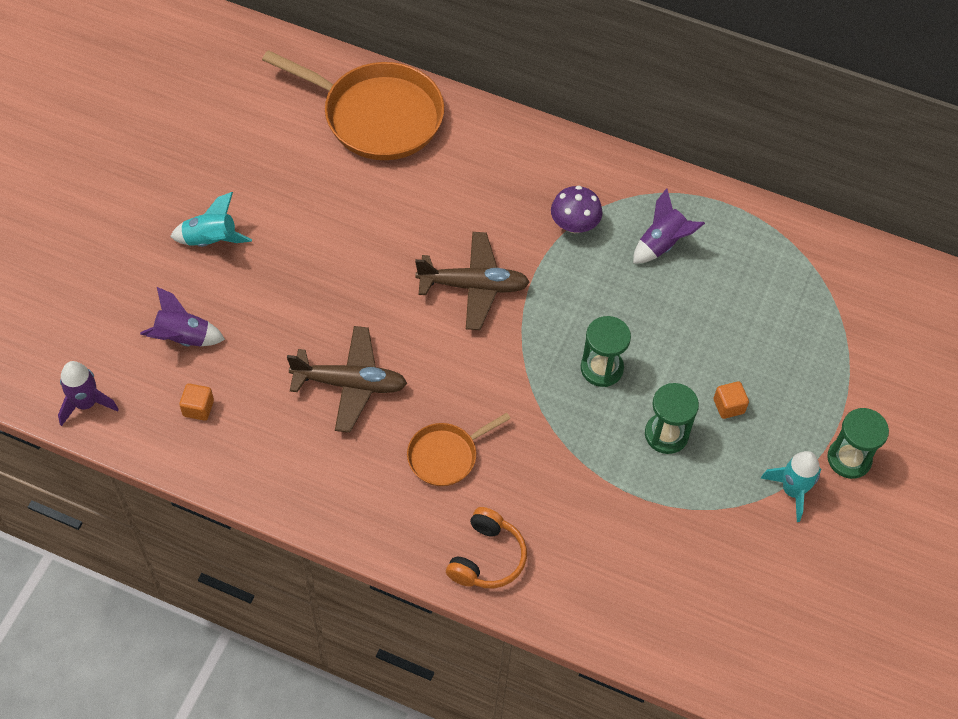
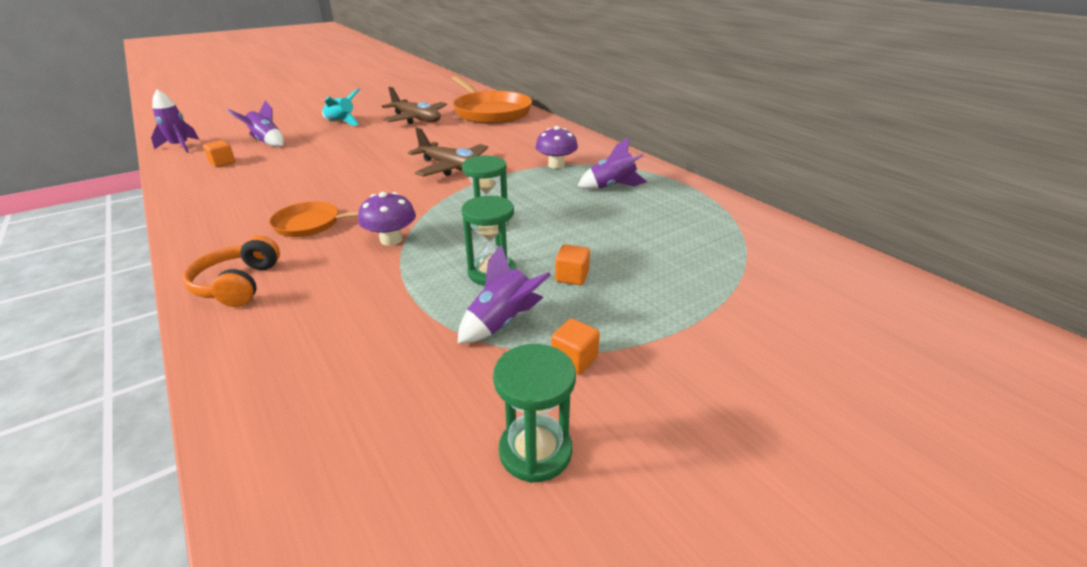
camera: 35 degrees right, 25 degrees down
brown plane [287,326,407,433] -> brown plane moved to [382,87,447,124]
orange headphones [446,507,527,588] -> orange headphones turned 120 degrees clockwise [183,235,280,307]
turquoise rocket [761,451,821,522] -> orange cube [551,319,600,374]
green hourglass [827,408,889,479] -> green hourglass moved to [493,344,576,483]
none -> purple mushroom [358,192,416,246]
none -> purple rocket [458,245,551,343]

